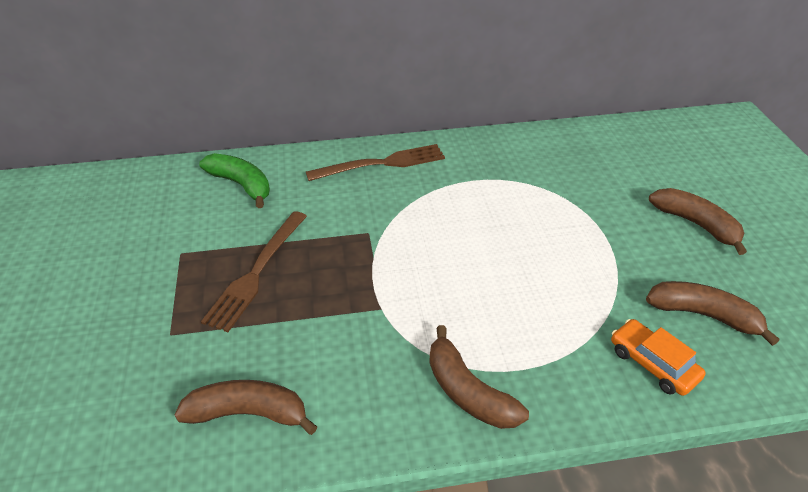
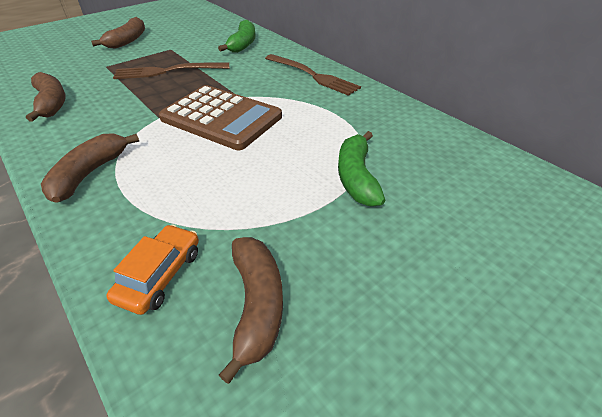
camera: 60 degrees right, 0 degrees up
brown banana [649,188,747,255] -> brown banana moved to [91,17,145,49]
none -> brown calculator [159,85,282,150]
none -> green banana [338,131,385,207]

